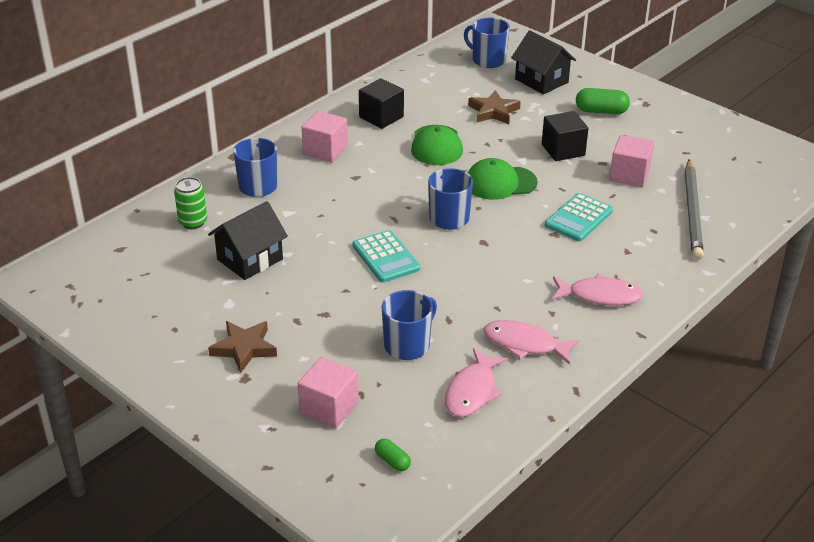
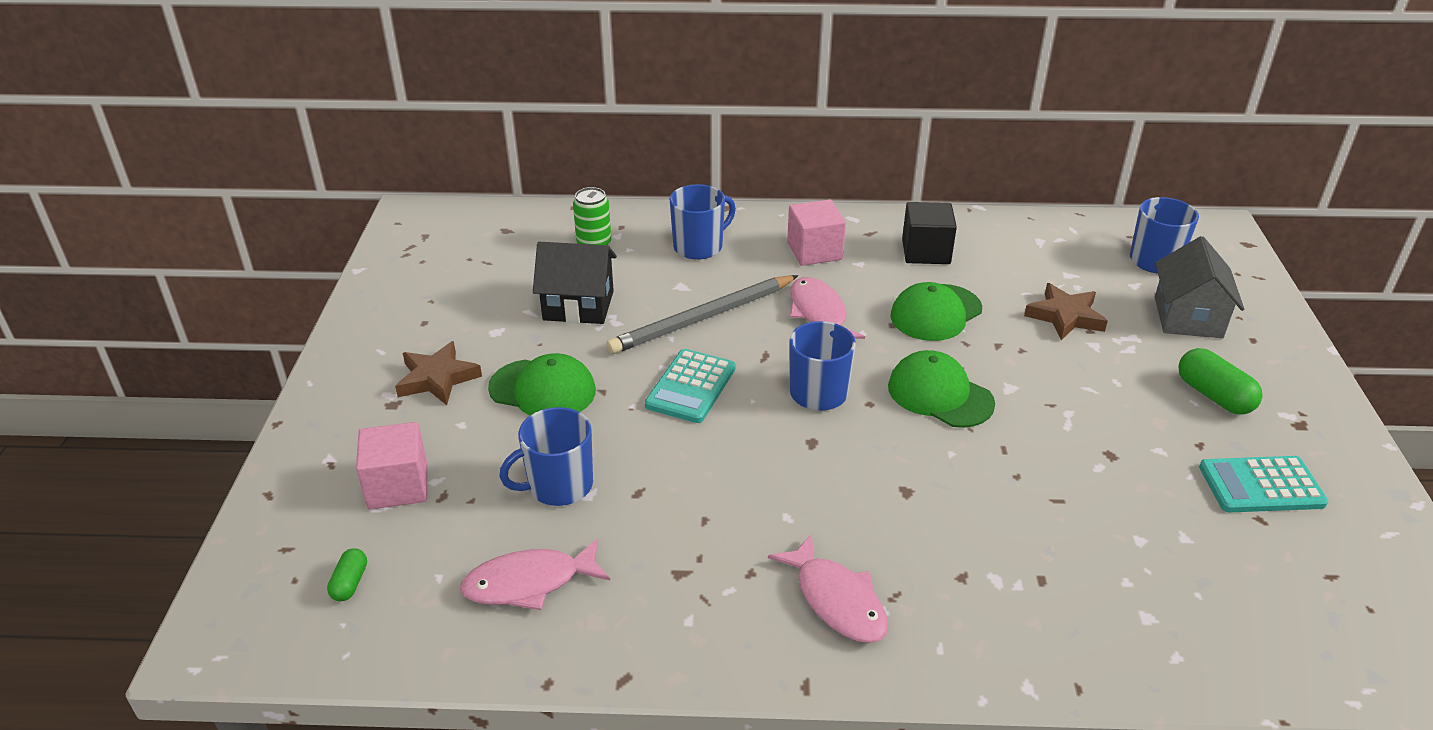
camera: 50 degrees right, 0 degrees up
blue mug [382,290,437,360] -> blue mug turned 150 degrees clockwise [499,407,593,506]
pink fish [484,320,579,365] -> pink fish moved to [790,277,865,339]
black house [511,30,576,94] -> grey house [1155,236,1244,338]
black cube [542,111,589,161] -> none
turquoise calculator [545,193,613,241] -> turquoise calculator moved to [1199,456,1328,512]
pink cube [609,135,654,187] -> none
grey pencil [685,160,704,260] -> grey pencil moved to [606,275,799,354]
none -> green cap [488,353,596,415]

